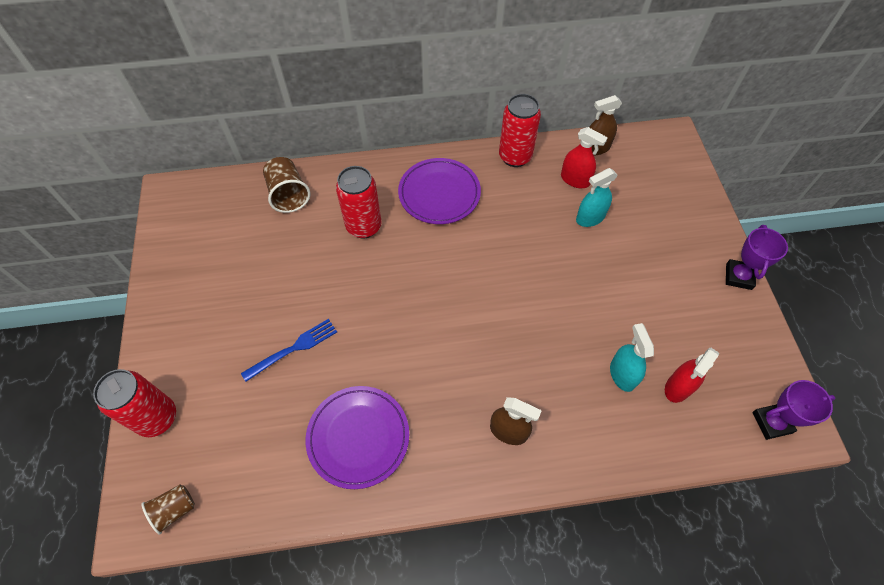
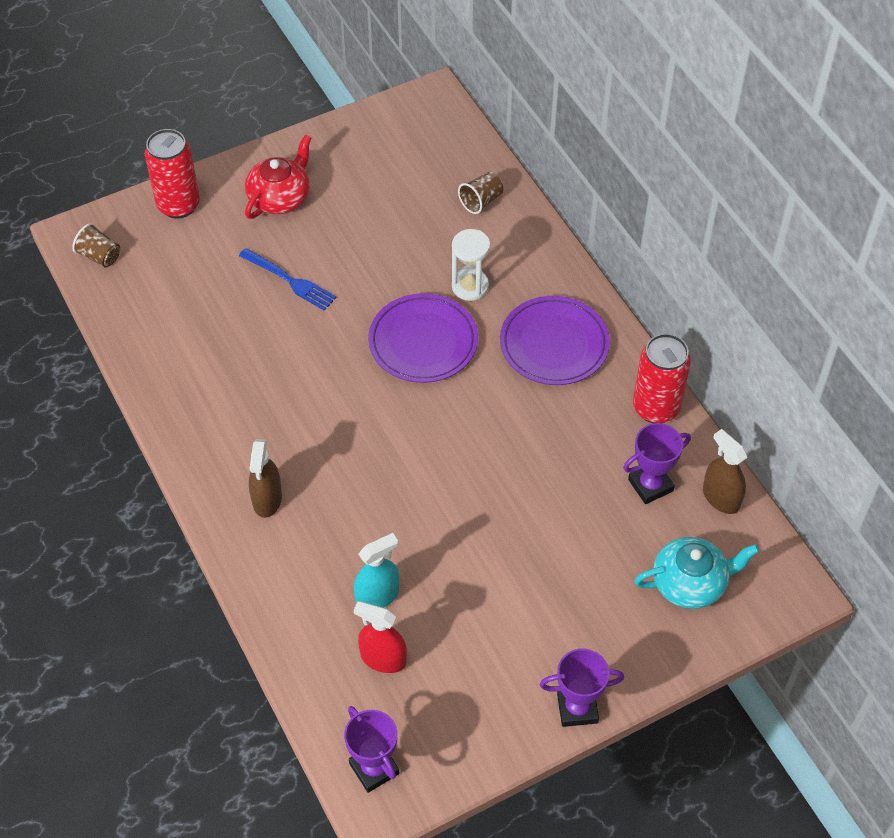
camera: 70 degrees right, 5 degrees down
brown cup [263,157,310,213] -> brown cup [458,172,503,214], size x0.66
purple plate [306,386,409,489] -> purple plate moved to [368,293,478,383]
red can [336,166,382,239] -> white hourglass [452,229,490,301]
red spray bottle [561,127,608,188] -> purple trophy [623,423,691,504]
turquoise spray bottle [576,168,618,227] -> none
none -> red teapot [245,135,311,219]
none -> turquoise teapot [634,537,759,609]

